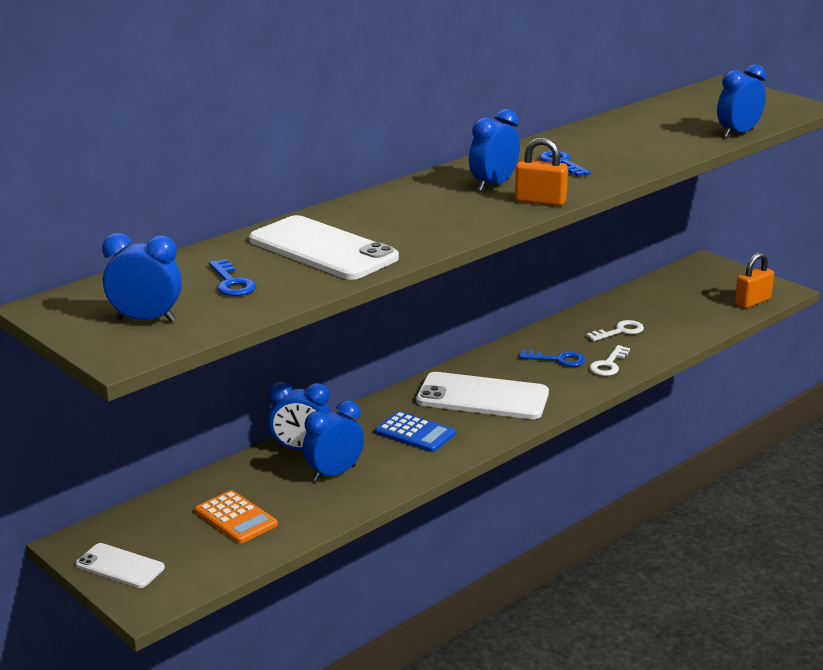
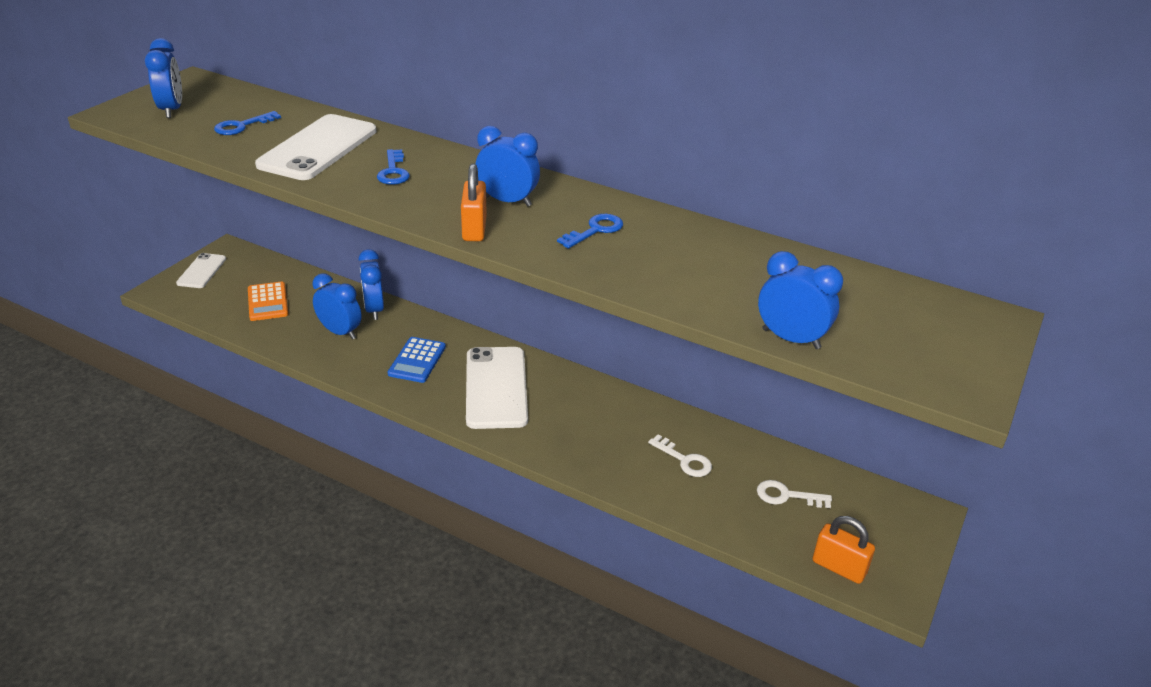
camera: 70 degrees right, 10 degrees up
orange calculator [195,490,278,544] -> orange calculator turned 45 degrees counterclockwise [248,281,288,321]
blue key [519,350,586,367] -> blue key moved to [377,149,410,185]
white key [589,345,630,376] -> white key moved to [757,480,832,508]

